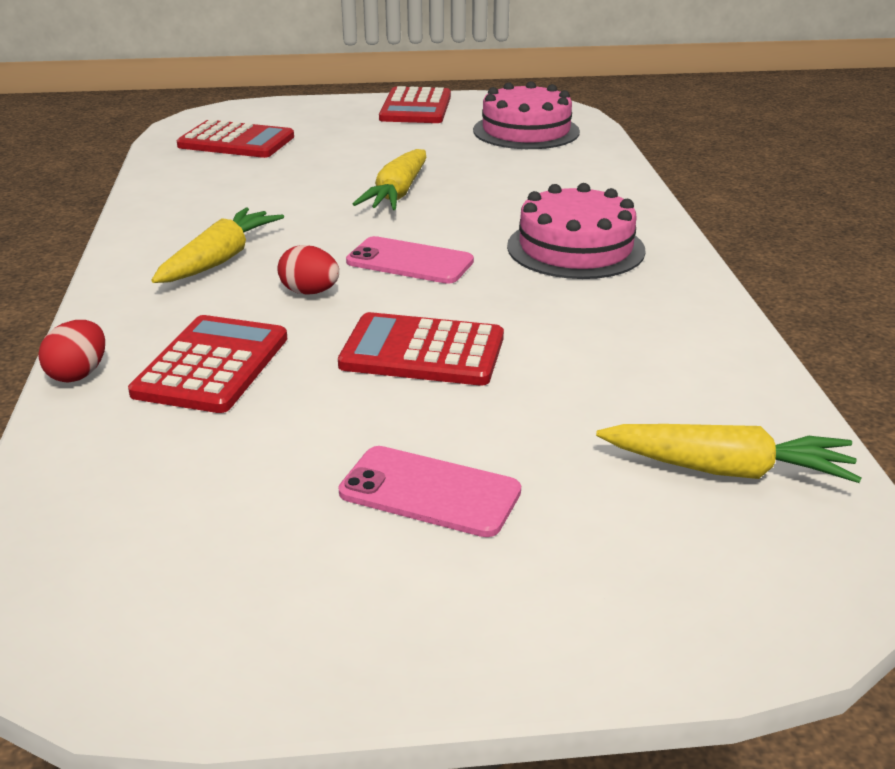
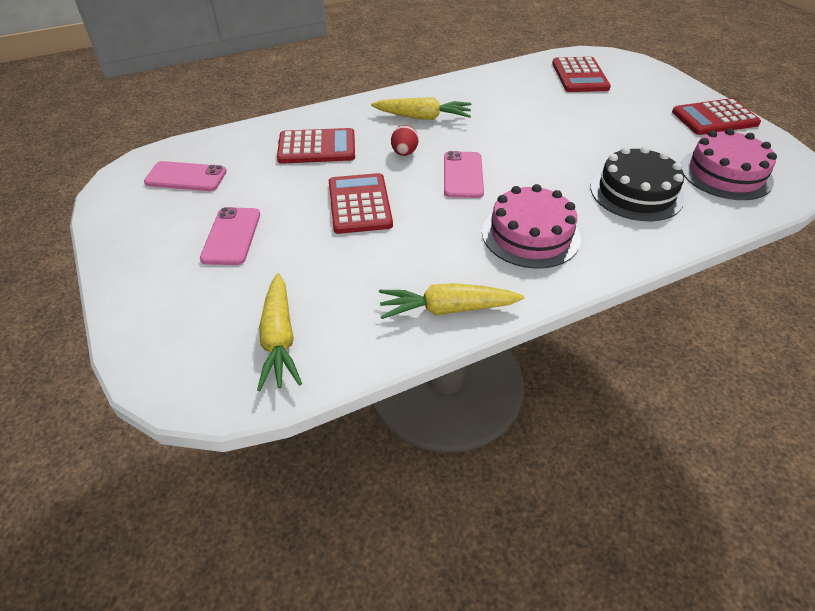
camera: 70 degrees right, 15 degrees up
red egg [38,320,105,382] -> none
yellow carrot [353,149,426,210] -> yellow carrot moved to [379,283,524,319]
none -> pink phone [144,161,227,191]
none -> black cake [590,146,685,221]

